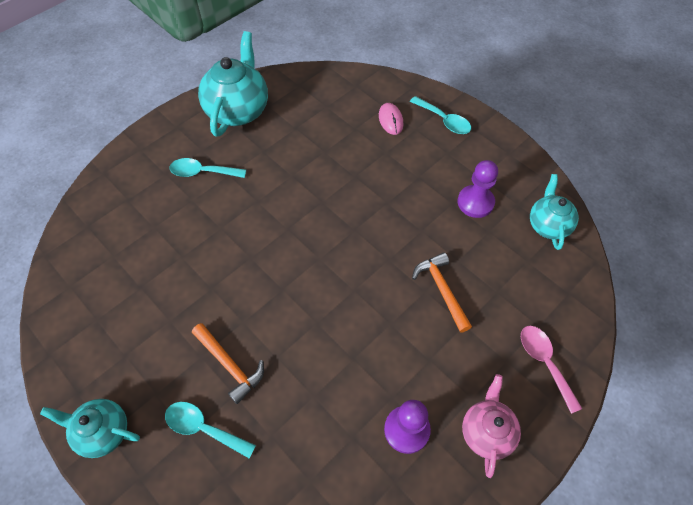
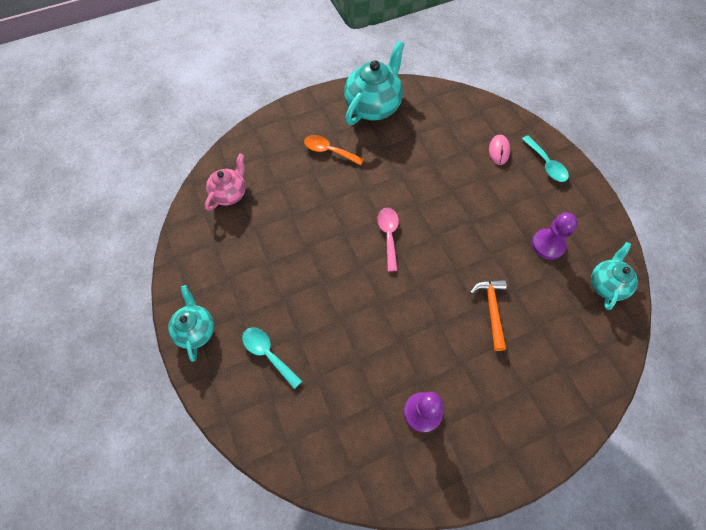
camera: 20 degrees right, 5 degrees up
turquoise teapot [40,399,140,458] -> turquoise teapot turned 45 degrees clockwise [168,285,214,362]
turquoise spoon [170,158,246,178] -> orange spoon [304,135,364,166]
orange hammer [192,323,264,404] -> none
pink teapot [462,374,521,478] -> pink teapot moved to [205,154,246,211]
pink spoon [521,326,582,414] -> pink spoon moved to [377,208,399,271]

